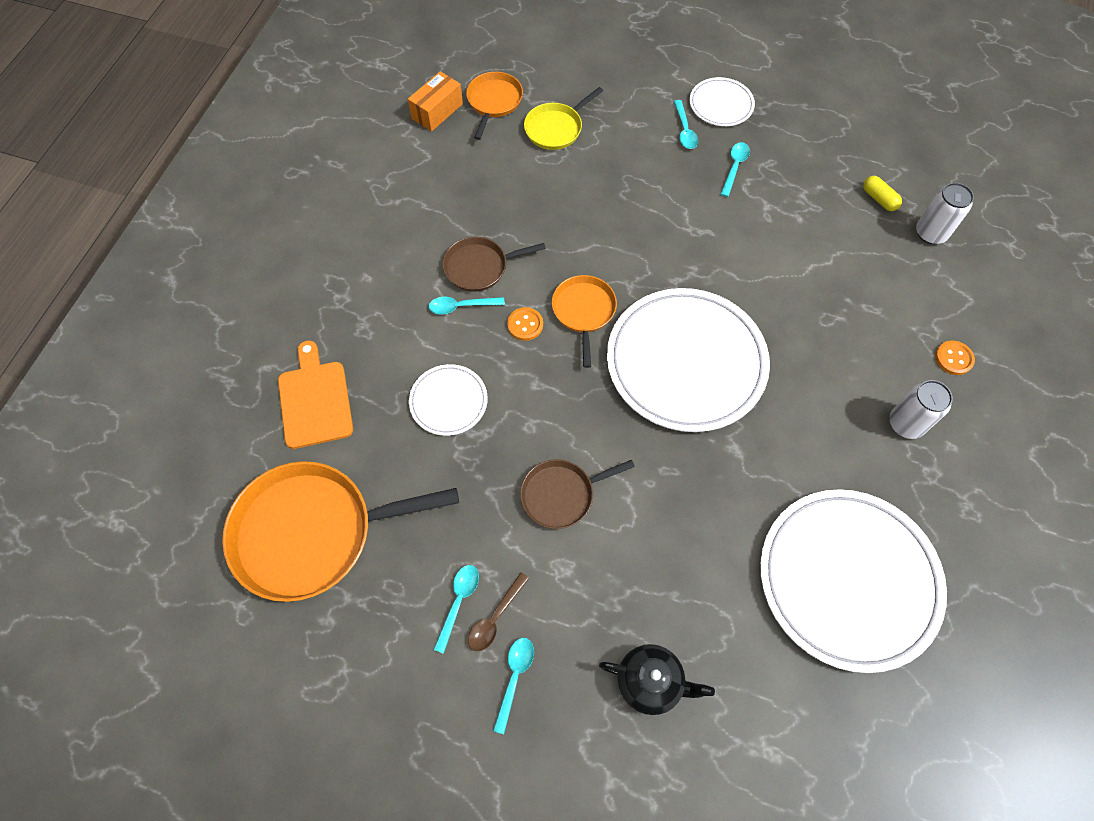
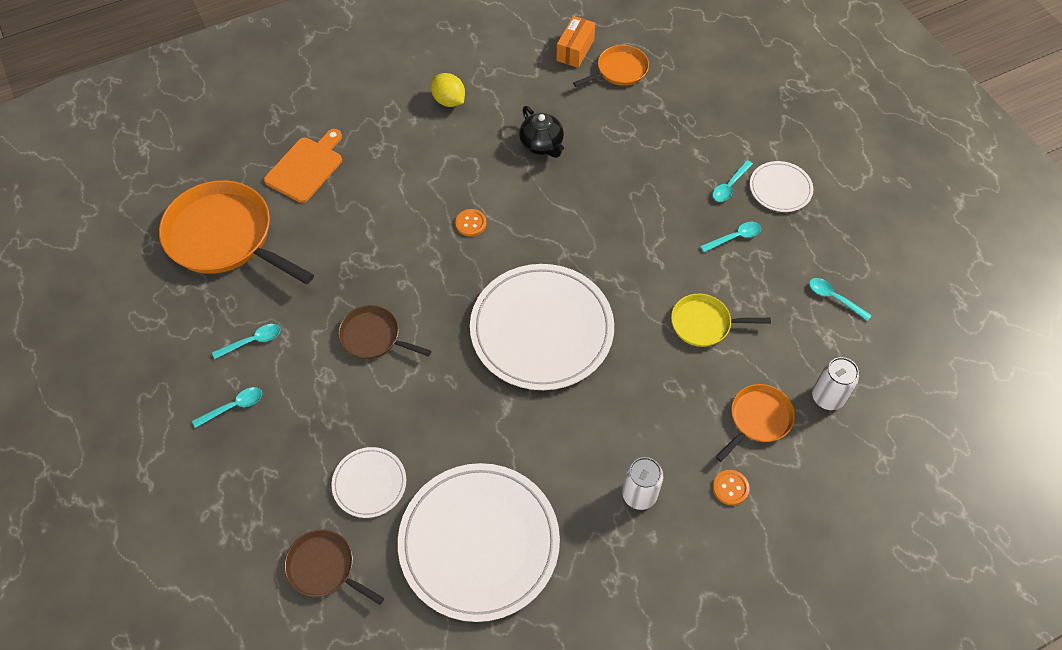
camera: 45 degrees right, 5 degrees down
orange box [408,71,463,132] -> orange box turned 60 degrees counterclockwise [556,16,595,68]
white plate [409,364,488,436] -> white plate moved to [331,447,406,518]
turquoise spoon [429,297,505,314] -> turquoise spoon moved to [809,278,872,321]
brown pan [443,237,546,292] -> brown pan moved to [284,529,384,605]
brown spoon [468,572,529,651] -> none
yellow pan [524,87,603,150] -> yellow pan moved to [671,294,771,347]
orange pan [552,275,617,368] -> orange pan moved to [716,384,795,462]
black teapot [599,644,715,715] -> black teapot moved to [519,106,564,158]
yellow capsule [863,176,902,211] -> none
none -> yellow lemon [431,73,465,107]

